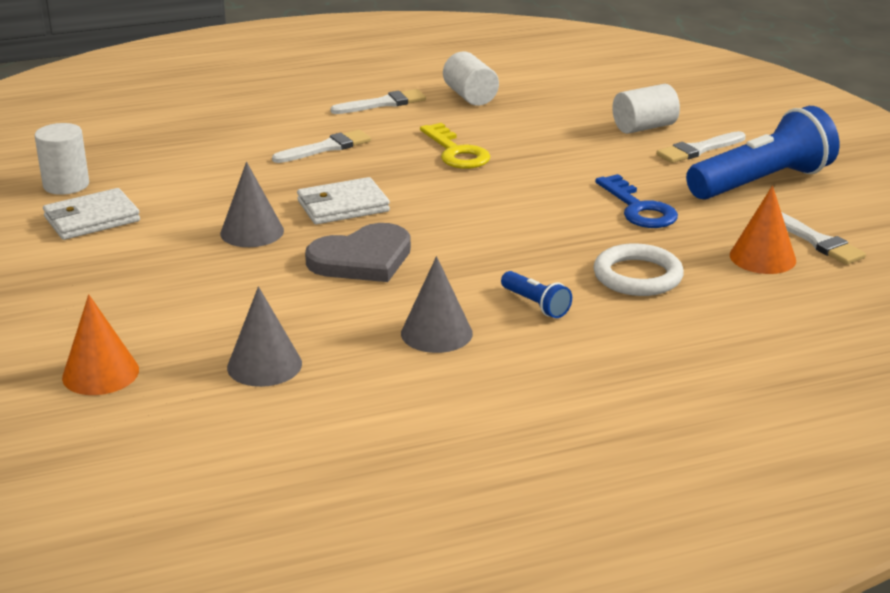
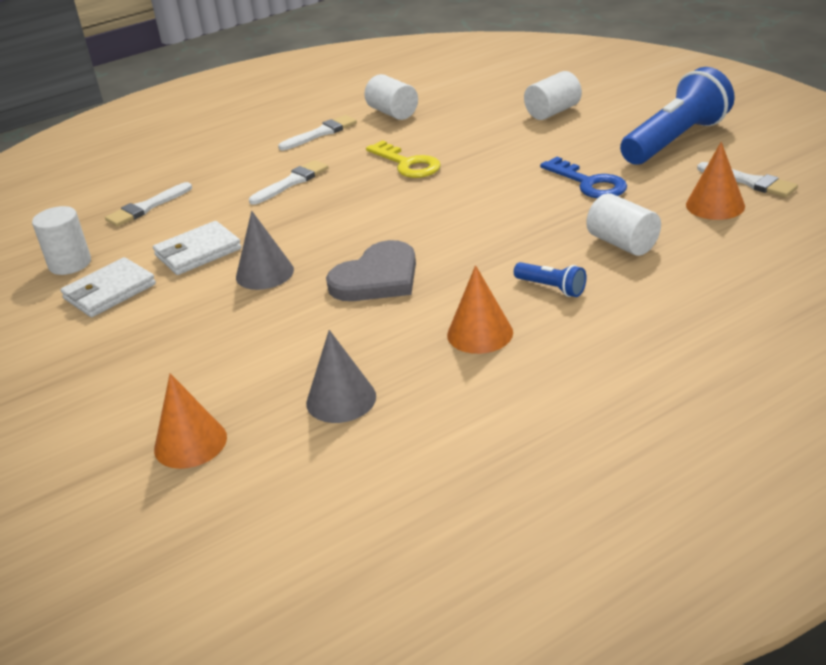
camera: 10 degrees left, 5 degrees up
white wallet [297,177,390,224] -> white wallet moved to [153,221,242,275]
grey cone [401,256,473,353] -> orange cone [447,265,513,354]
white ring [593,243,684,296] -> white cylinder [587,193,661,256]
white brush [656,131,746,163] -> white brush moved to [105,182,192,227]

